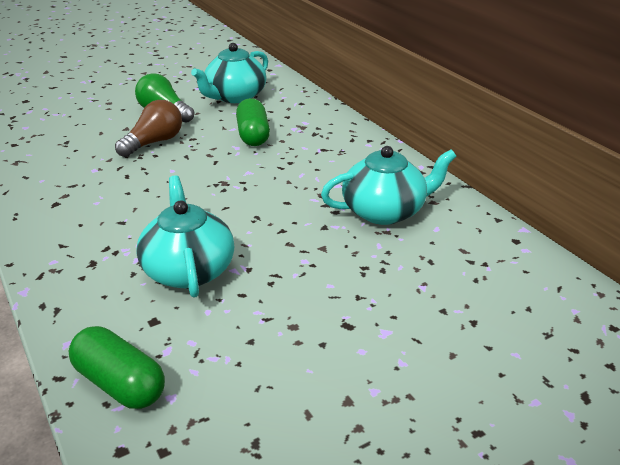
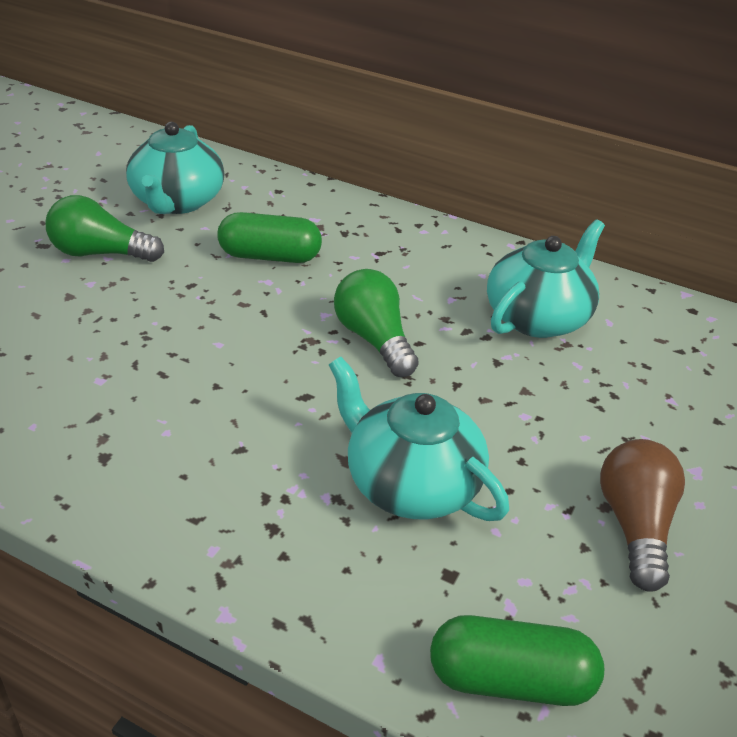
camera: 35 degrees left, 5 degrees up
brown light bulb [115,100,182,157] -> brown light bulb moved to [600,439,685,592]
green capsule [236,98,270,146] -> green capsule turned 45 degrees counterclockwise [217,212,322,263]
none -> green light bulb [334,269,419,377]

